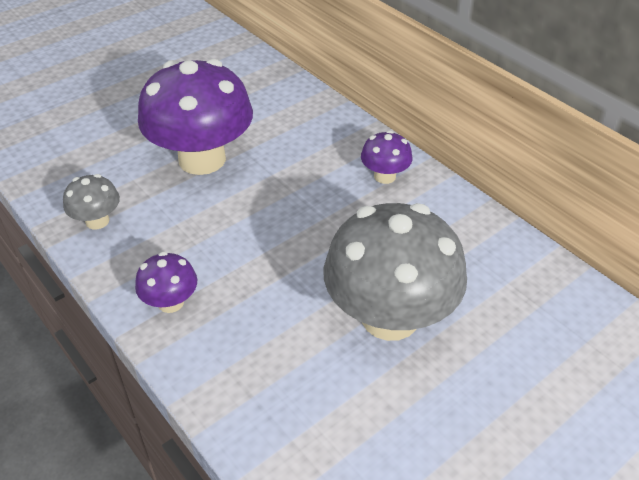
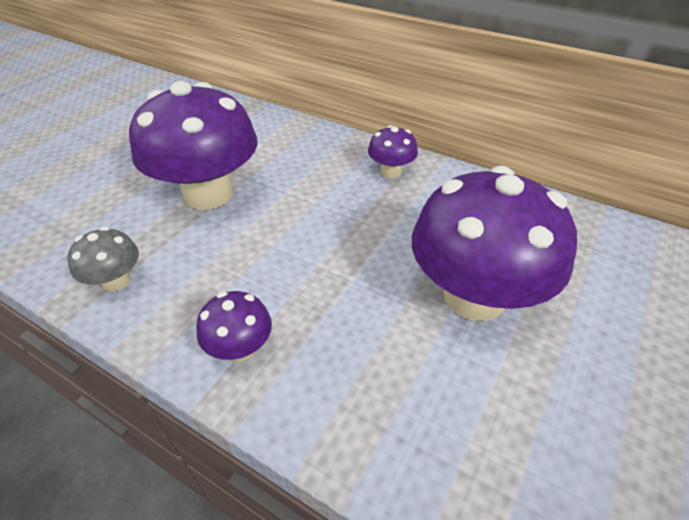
camera: 20 degrees left, 0 degrees up
grey mushroom [324,203,467,341] -> purple mushroom [412,166,577,321]

